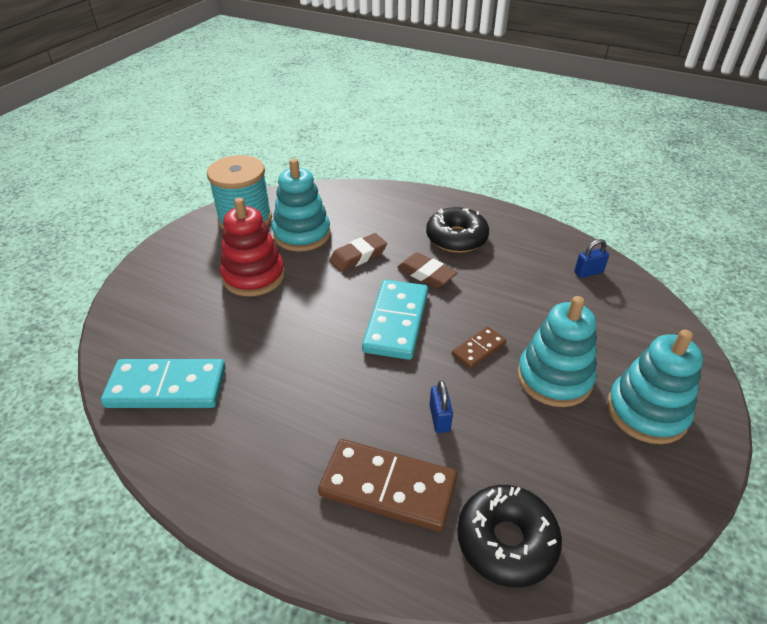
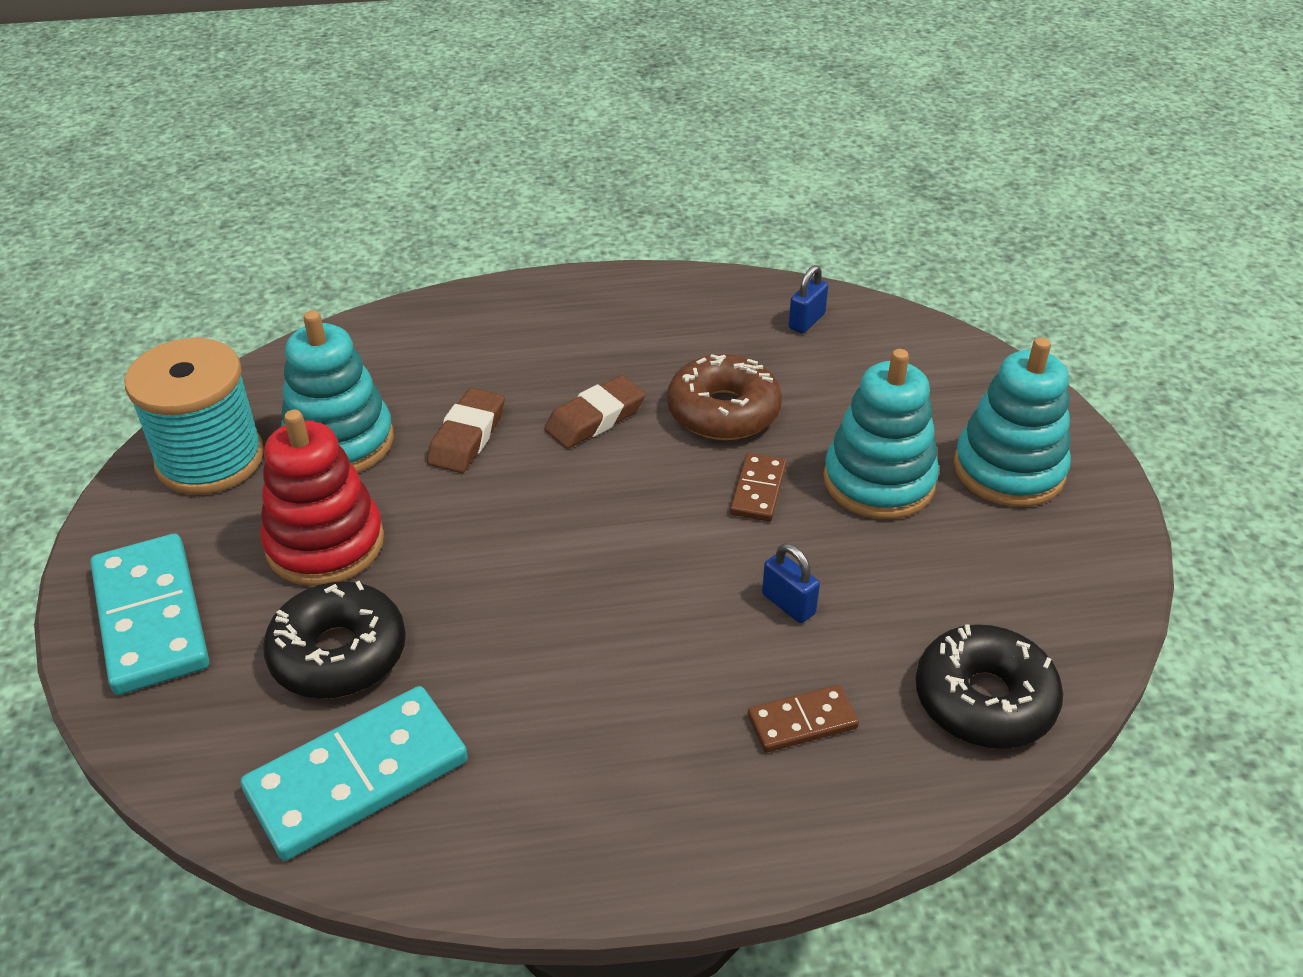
camera: 35 degrees left, 0 degrees up
brown domino [318,439,457,532] -> brown domino [748,685,859,752], size x0.52
turquoise domino [362,280,428,360] -> turquoise domino moved to [90,534,209,695]
brown eraser [397,252,457,288] -> brown eraser turned 45 degrees counterclockwise [544,375,646,449]
black donut [426,207,489,253] -> black donut moved to [263,581,406,699]
none -> brown donut [667,354,782,440]

